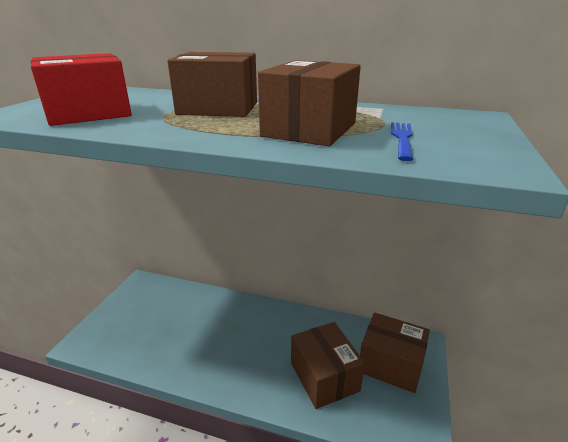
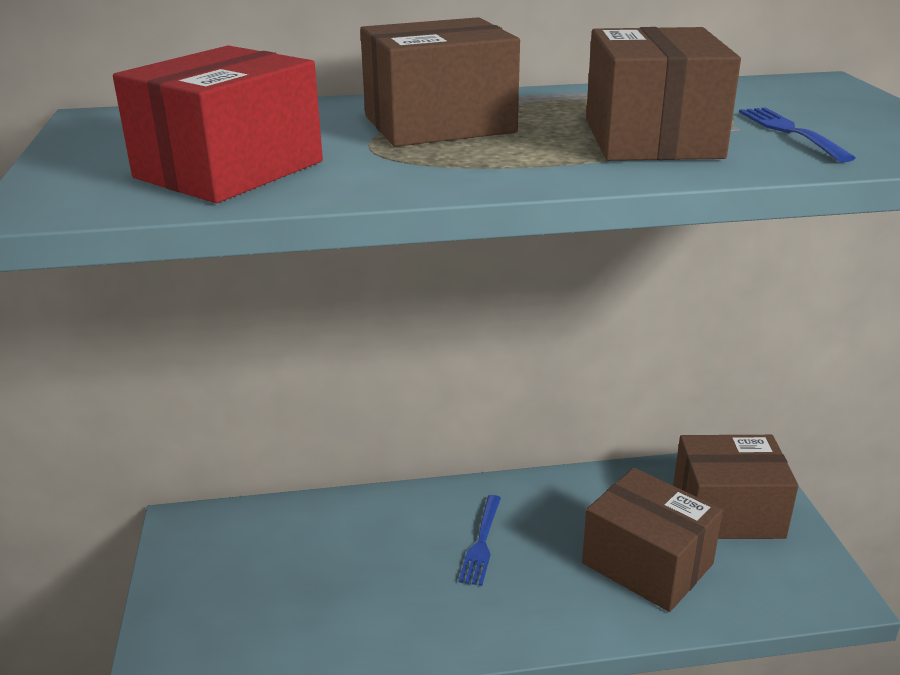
camera: 25 degrees left, 0 degrees up
none -> blue fork [459,495,501,586]

